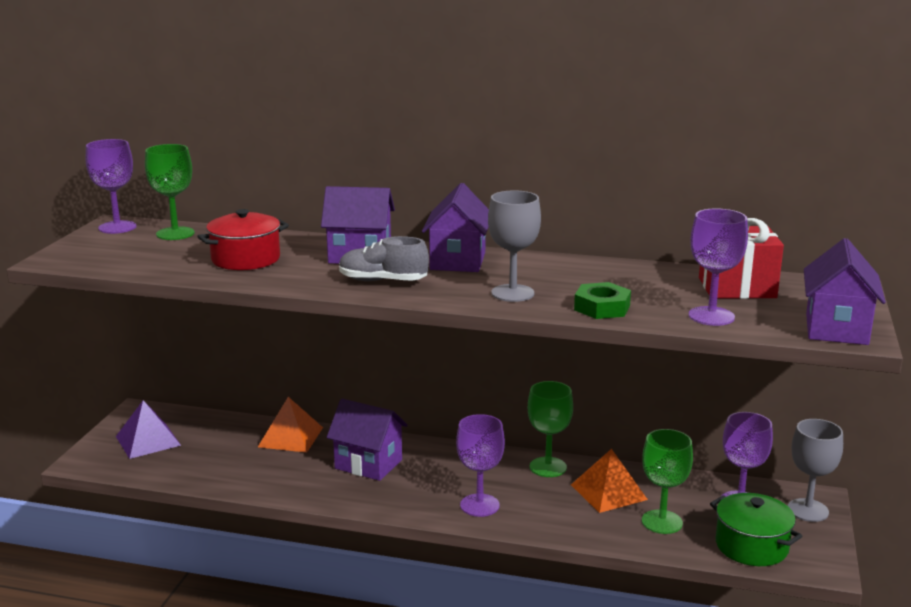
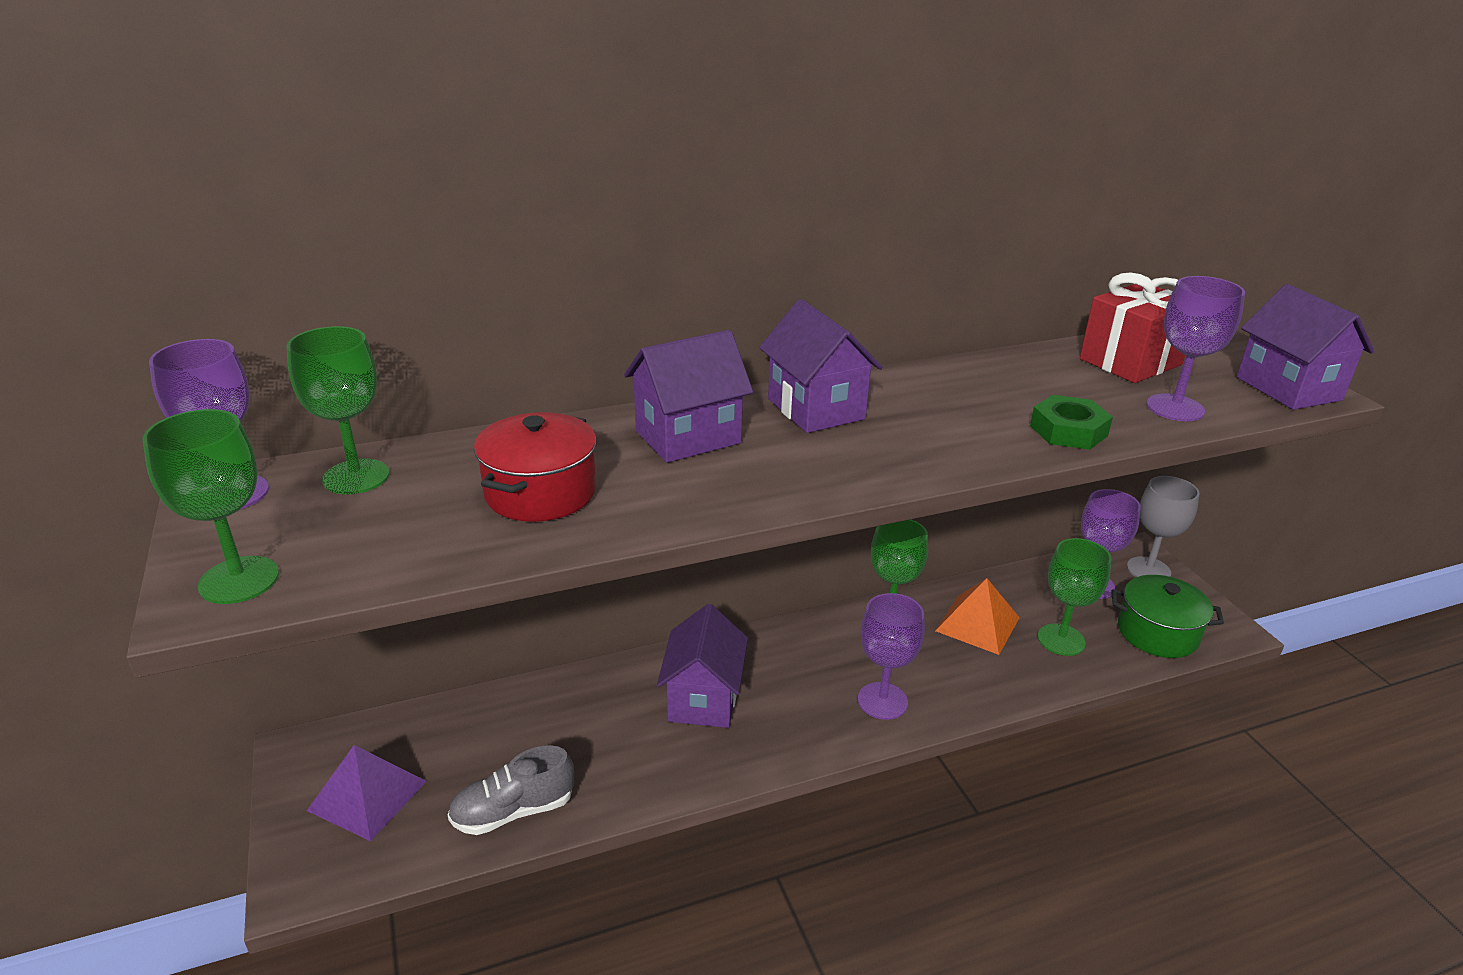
camera: 35 degrees left, 10 degrees up
orange pyramid [258,397,323,453] -> none
purple house [327,399,408,481] -> purple house turned 75 degrees counterclockwise [657,604,748,728]
grey shoe [339,236,429,281] -> grey shoe moved to [448,745,574,835]
grey goblet [488,190,541,302] -> none
none -> green goblet [143,409,279,604]

